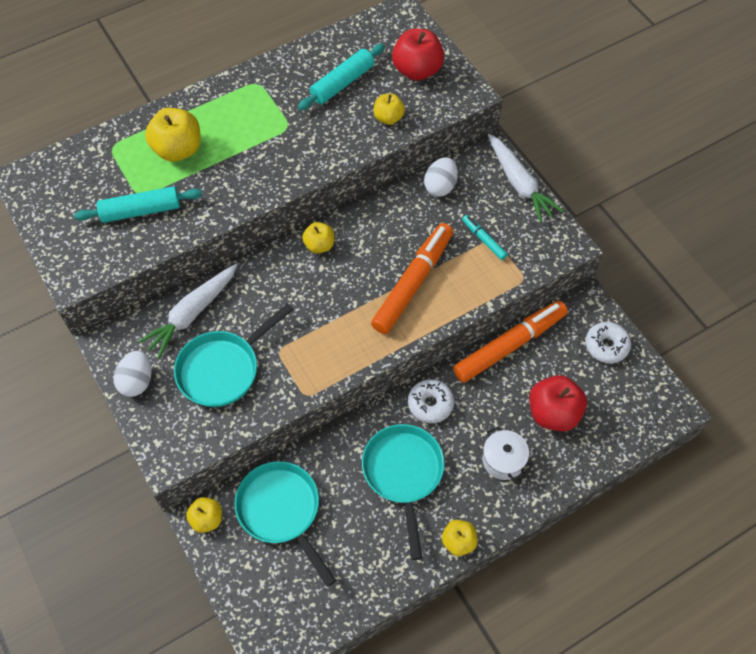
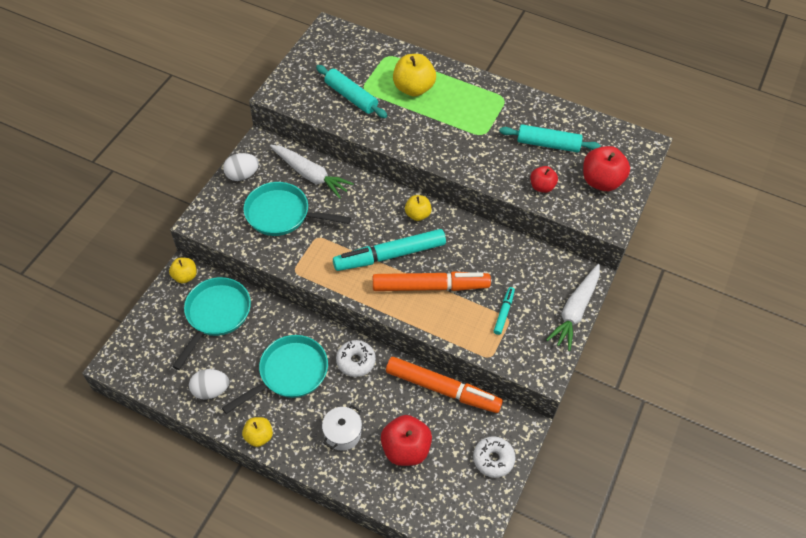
camera: 55 degrees right, 5 degrees down
white carrot [138,264,237,359] -> white carrot turned 150 degrees counterclockwise [270,145,354,199]
yellow apple [374,94,405,125] -> red apple [530,166,558,193]
white egg [424,157,458,197] -> white egg moved to [189,369,229,400]
none -> turquoise marker [333,229,446,271]

